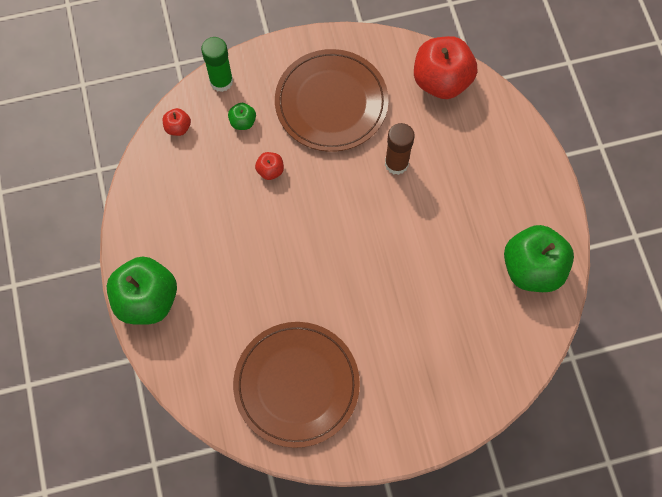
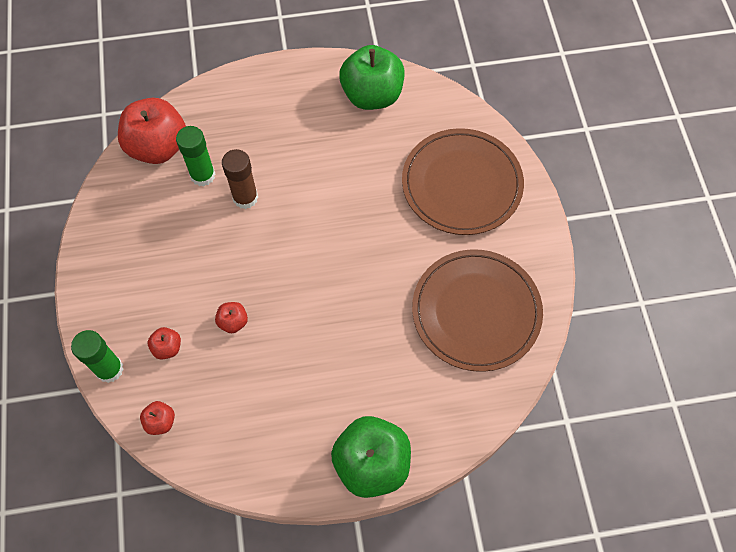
camera: 85 degrees left, 5 degrees down
green apple [228,103,256,130] -> red apple [148,327,181,360]
brown plate [275,49,389,152] -> brown plate moved to [402,128,524,235]
none -> green glue stick [176,126,215,186]

